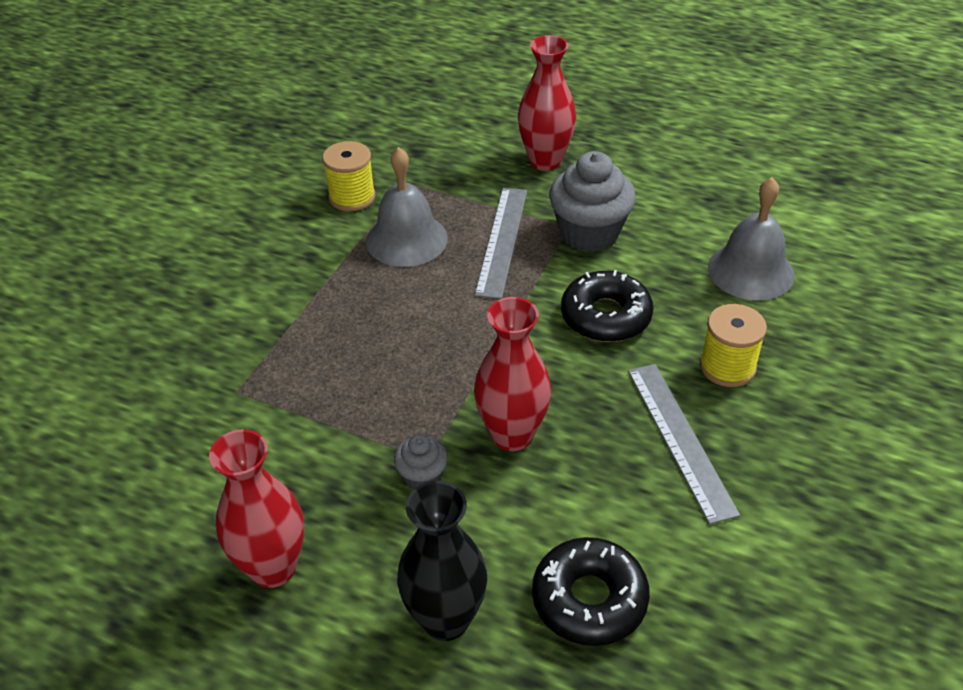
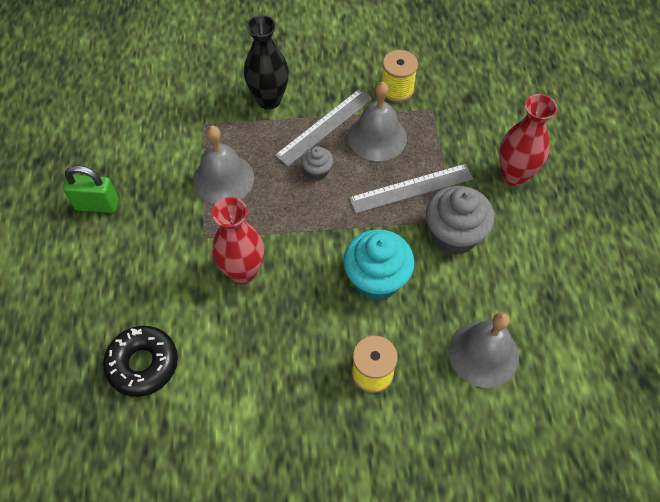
camera: 60 degrees right, 15 degrees up
red vase [209,429,304,588] -> green padlock [63,165,119,213]
grey cupcake [394,434,448,490] -> grey cupcake moved to [301,146,333,180]
black vase [397,481,487,641] -> black vase moved to [244,15,289,109]
black donut [561,270,653,342] -> turquoise cupcake [343,229,414,301]
grey ruler [628,364,740,525] -> grey ruler moved to [275,89,373,166]
none -> grey bell [193,126,254,204]

